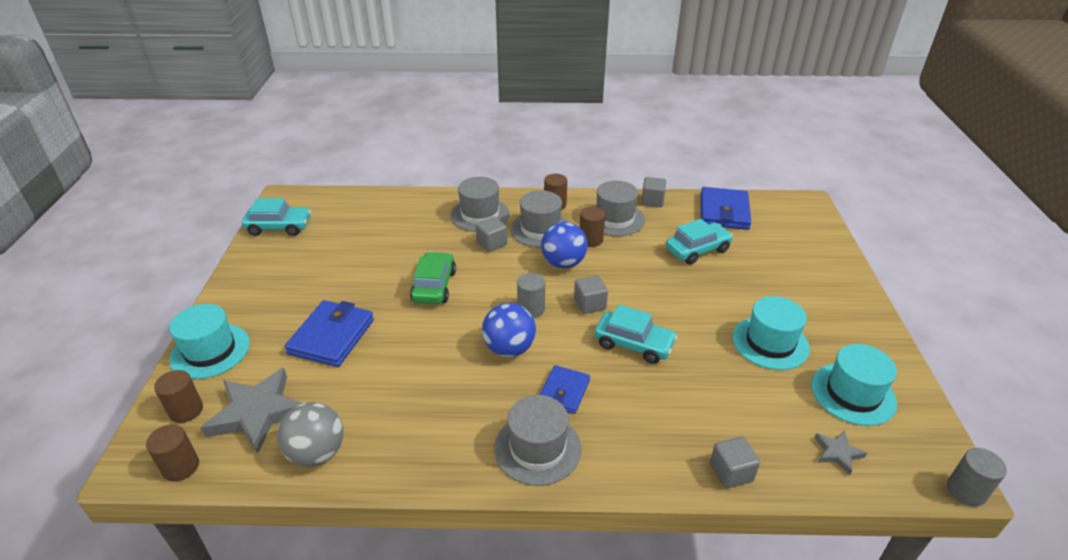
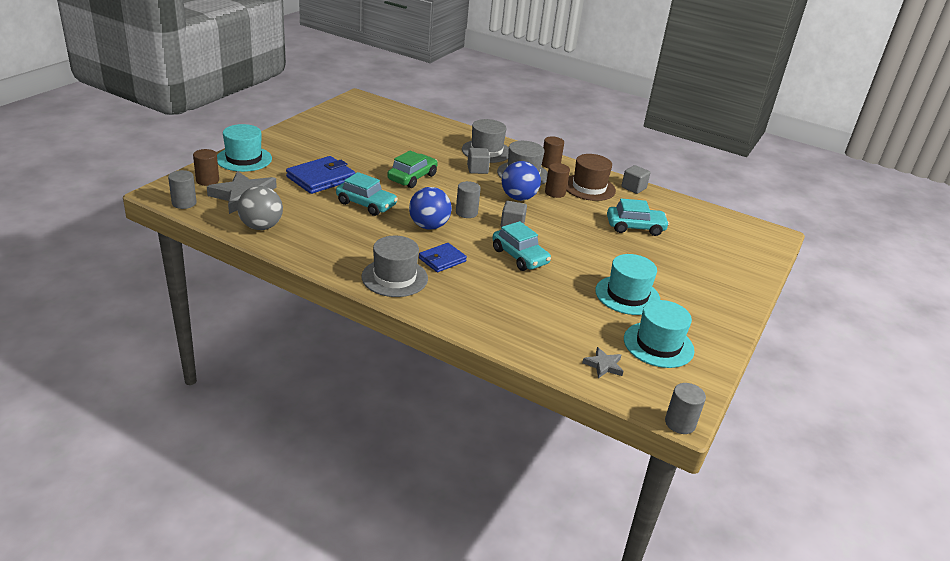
camera: 25 degrees right, 5 degrees down
brown cylinder [146,424,199,482] -> grey cylinder [168,170,197,209]
turquoise car [242,198,311,236] -> turquoise car moved to [336,172,398,216]
grey hat [592,181,645,236] -> brown hat [566,154,616,201]
blue wallet [701,187,751,230] -> none
grey cube [710,437,760,489] -> none

